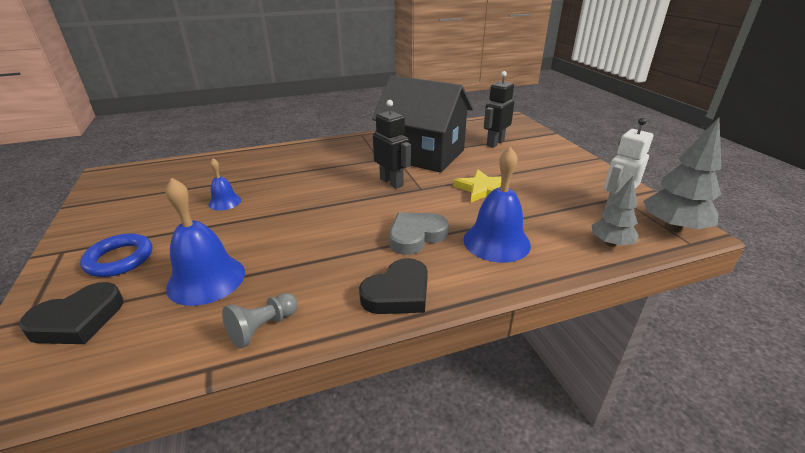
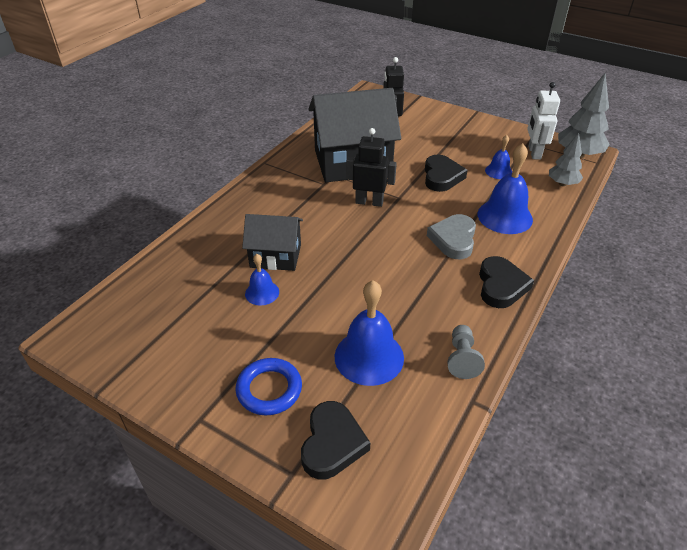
camera: 40 degrees left, 10 degrees up
yellow star [453,169,501,202] -> black heart [425,154,468,192]
none -> black house [242,214,303,271]
none -> blue bell [485,135,512,179]

